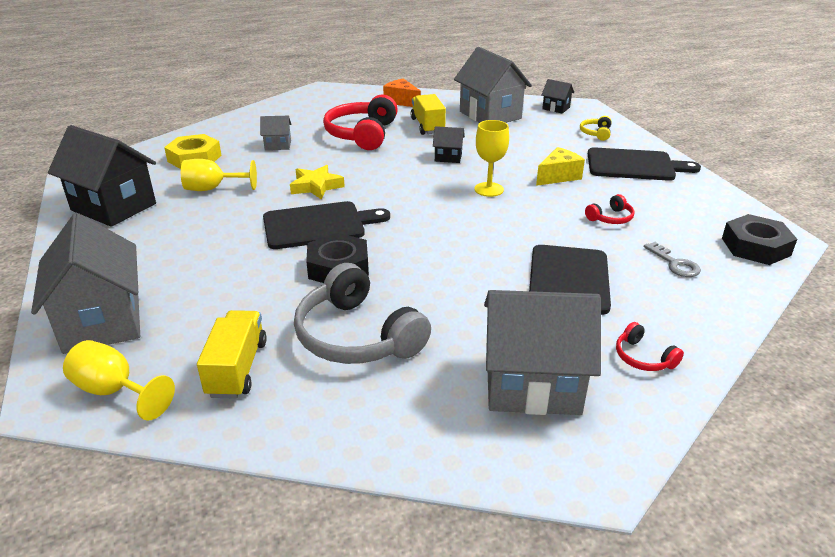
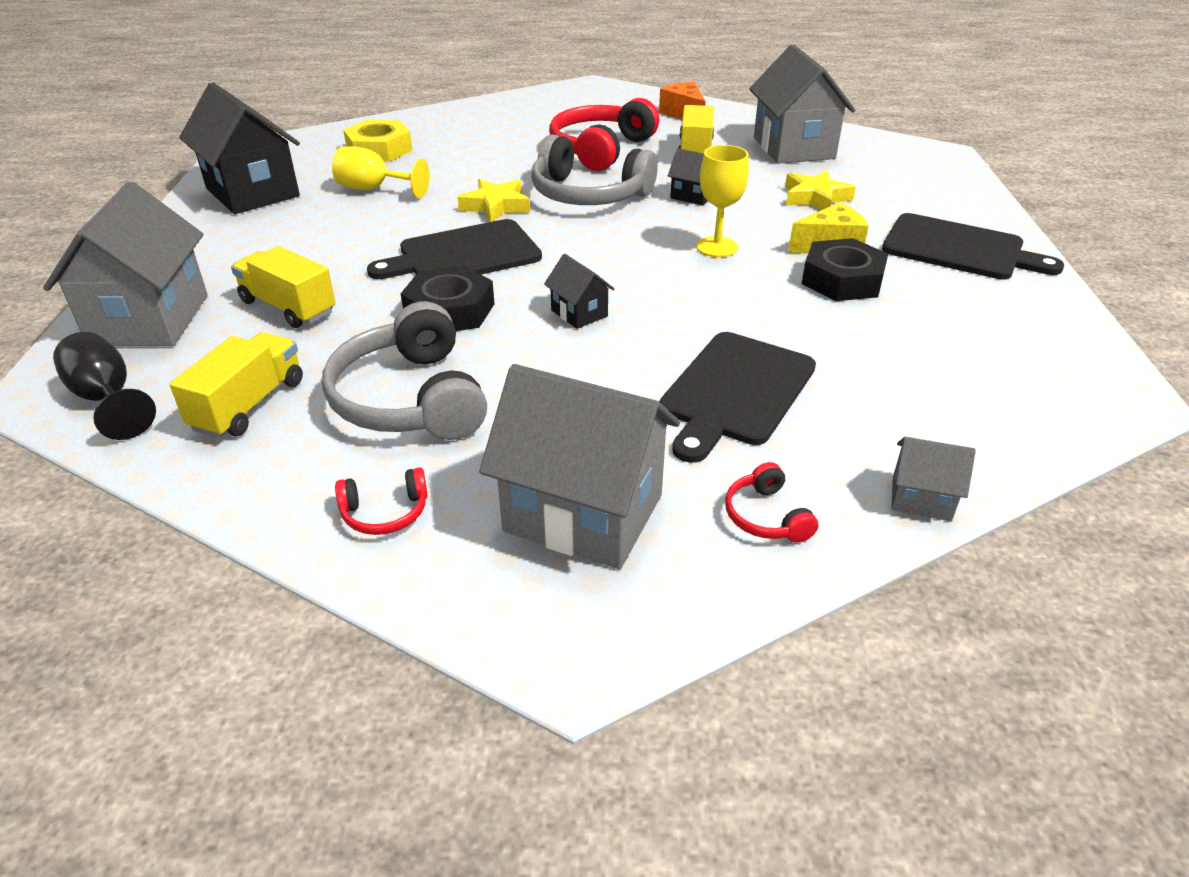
camera: 20 degrees right, 5 degrees up
yellow goblet [63,340,175,421] -> black goblet [53,332,156,440]
grey house [260,116,291,150] -> grey house moved to [892,437,976,521]
black cutting board [263,201,390,249] -> black cutting board turned 150 degrees clockwise [367,219,542,279]
black house [542,79,574,114] -> black house moved to [544,254,614,329]
yellow headphones [580,116,611,141] -> none
red headphones [585,194,634,224] -> red headphones moved to [335,467,428,535]
grey key [644,242,701,277] -> none
black nut [722,214,797,265] -> black nut moved to [802,238,888,301]
none -> yellow truck [231,246,336,328]
none -> grey headphones [531,134,658,205]
none -> yellow star [785,170,856,210]

